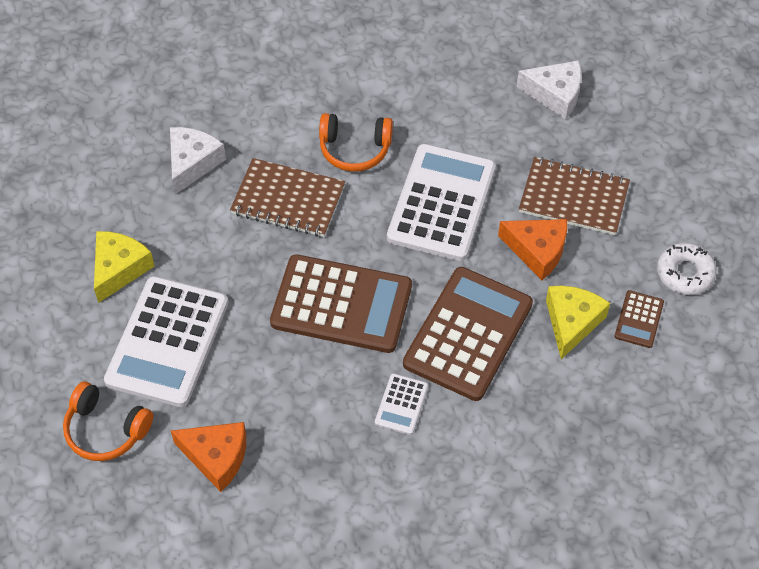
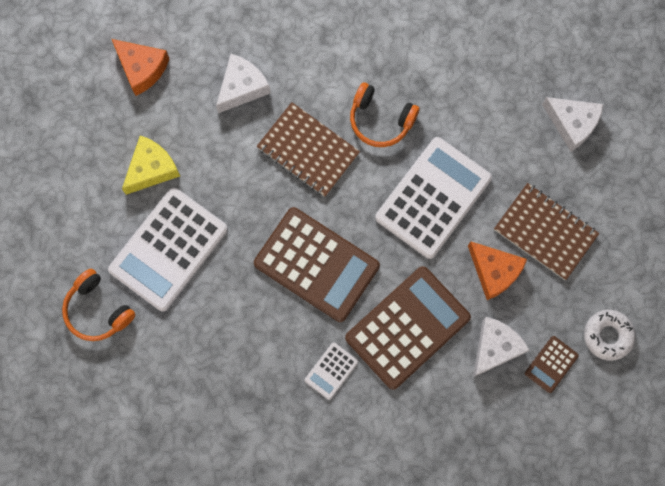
camera: 20 degrees right, 20 degrees up
orange cheese [171,422,246,492] -> orange cheese moved to [112,39,170,96]
yellow cheese [546,286,610,359] -> white cheese [473,317,530,377]

